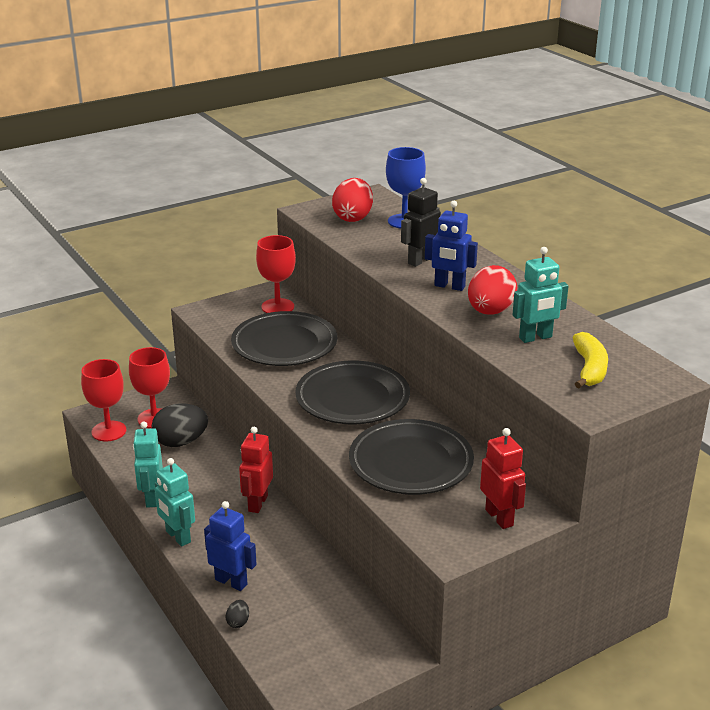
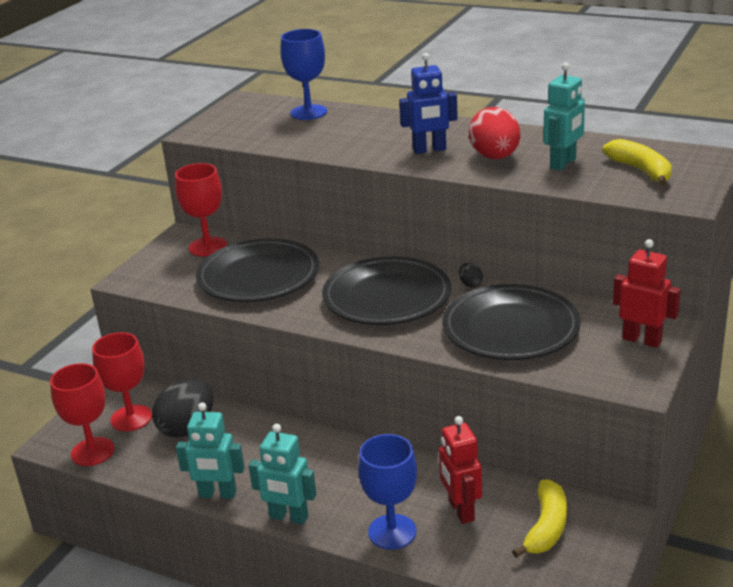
camera: 30 degrees left, 0 degrees up
turquoise robot [133,421,163,508] -> turquoise robot turned 45 degrees counterclockwise [176,402,245,499]
blue robot [204,501,257,591] -> blue goblet [358,434,417,549]
black egg [226,600,249,628] -> black egg moved to [459,263,483,288]
red robot [239,427,273,513] -> red robot moved to [439,416,482,524]
red egg [332,178,373,222] -> none
black robot [401,178,441,267] -> none
none -> yellow banana [512,479,567,558]

